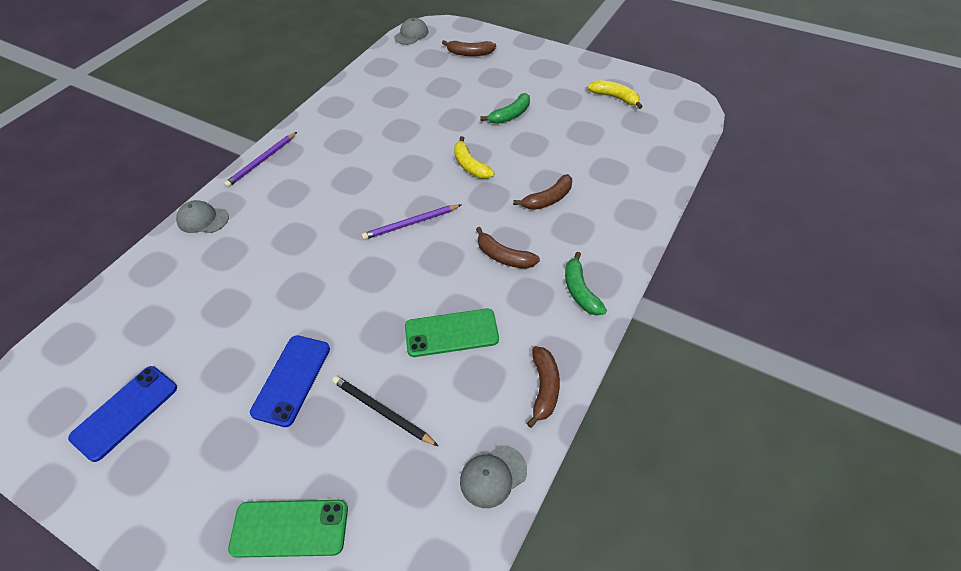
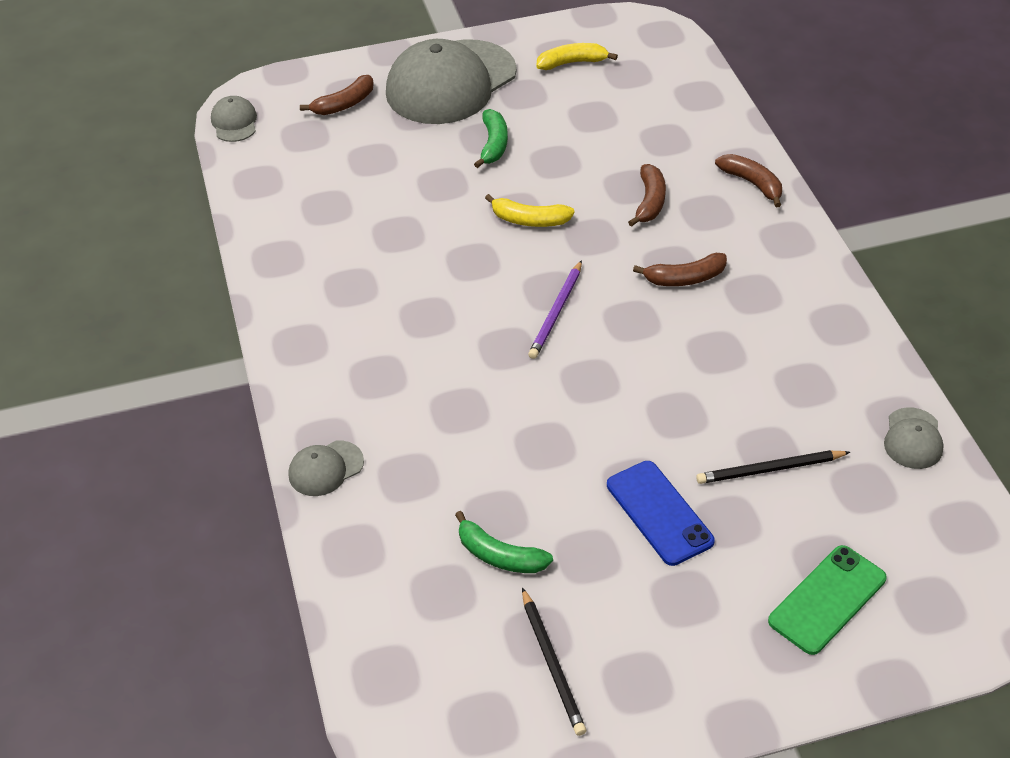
camera: 45 degrees left, 5 degrees down
blue phone [68,366,177,462] -> black pencil [522,588,586,736]
purple pencil [224,132,297,188] -> none
green phone [405,309,499,357] -> none
brown banana [527,346,560,428] -> brown banana moved to [715,154,782,207]
green banana [565,252,607,315] -> green banana moved to [455,511,553,573]
none -> grey cap [386,39,517,124]

